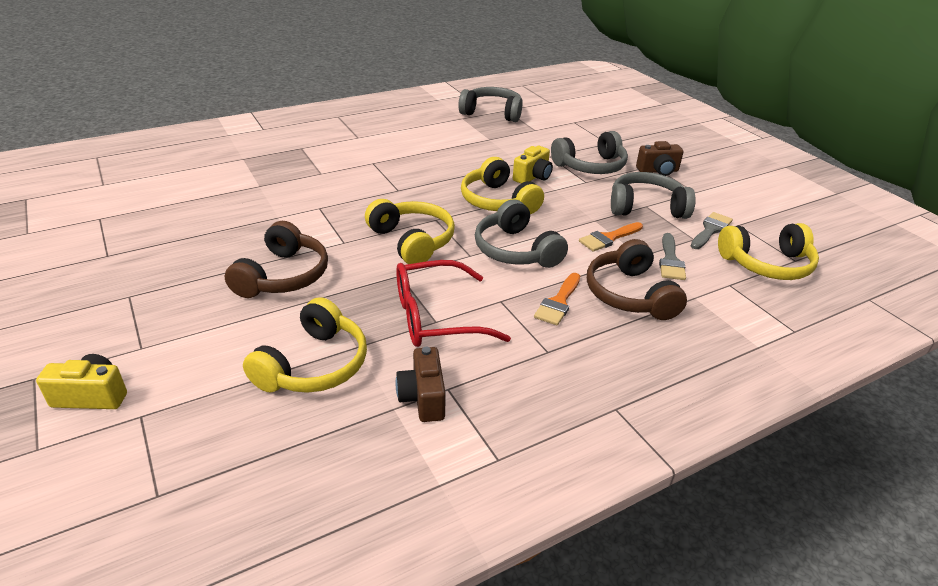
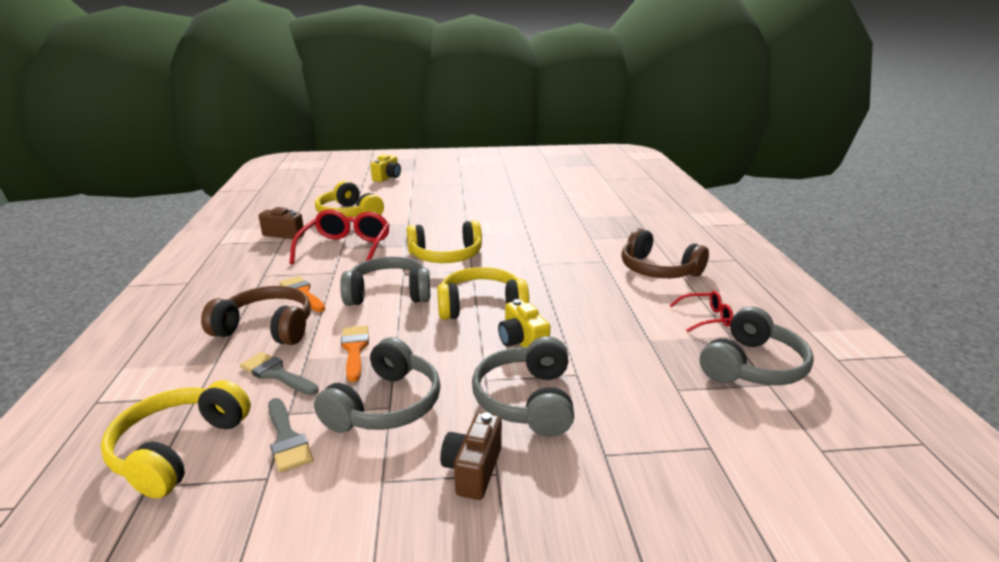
camera: 115 degrees right, 10 degrees down
brown headphones [225,221,328,298] -> brown headphones moved to [621,228,709,278]
none -> red glasses [670,291,733,332]

